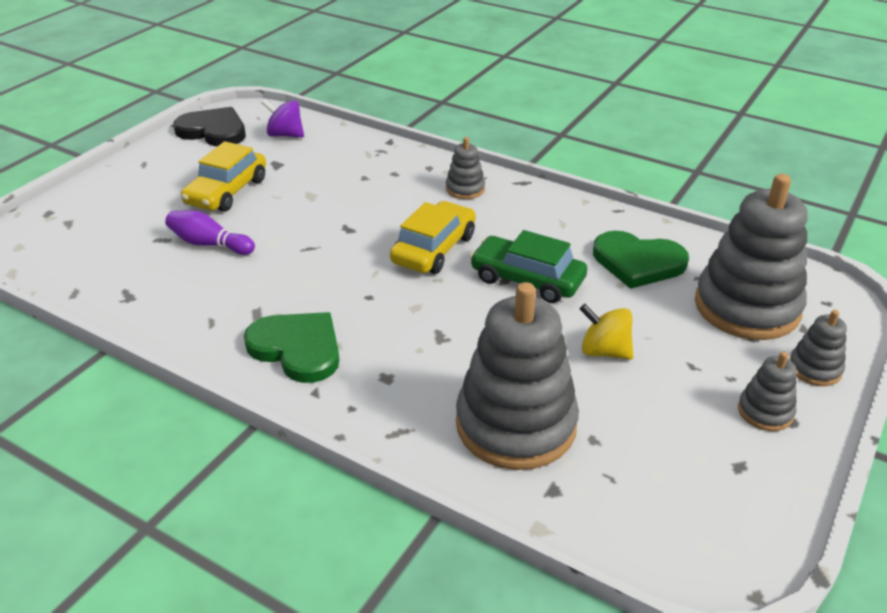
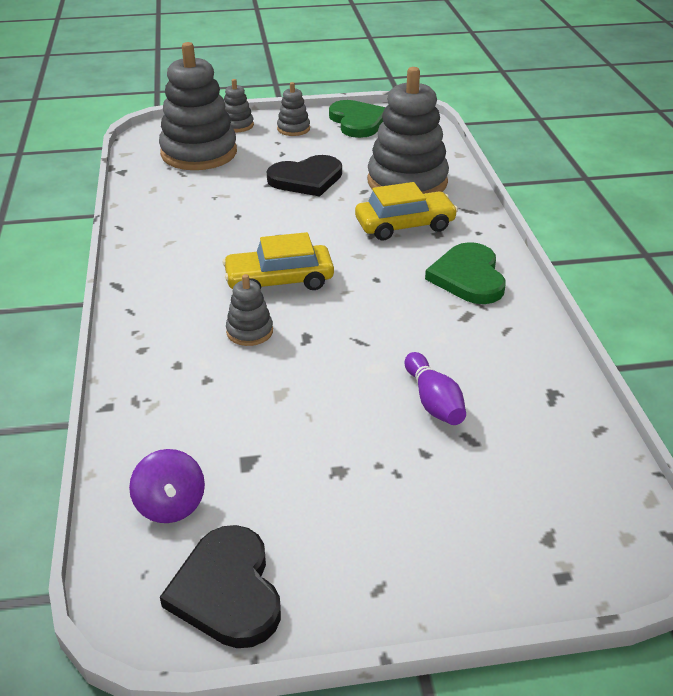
camera: 130 degrees left, 0 degrees up
yellow car [181,141,266,212] -> yellow car moved to [355,182,458,240]
grey stacking toy [446,137,485,199] -> grey stacking toy moved to [226,274,273,346]
green car [470,230,587,303] -> none
yellow spinning top [580,304,633,360] -> black heart [267,155,342,197]
green heart [593,231,689,289] -> green heart moved to [329,100,385,138]

